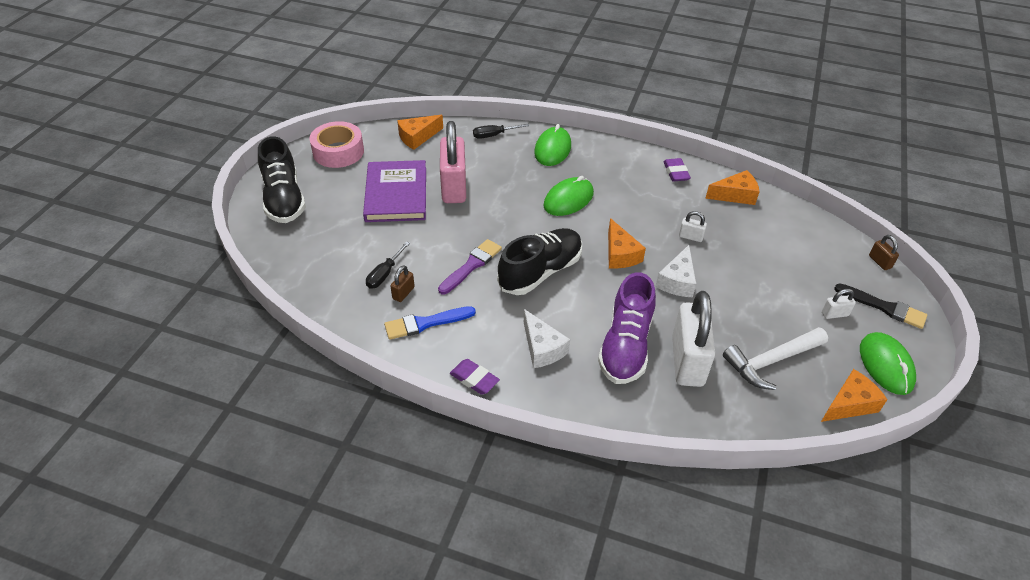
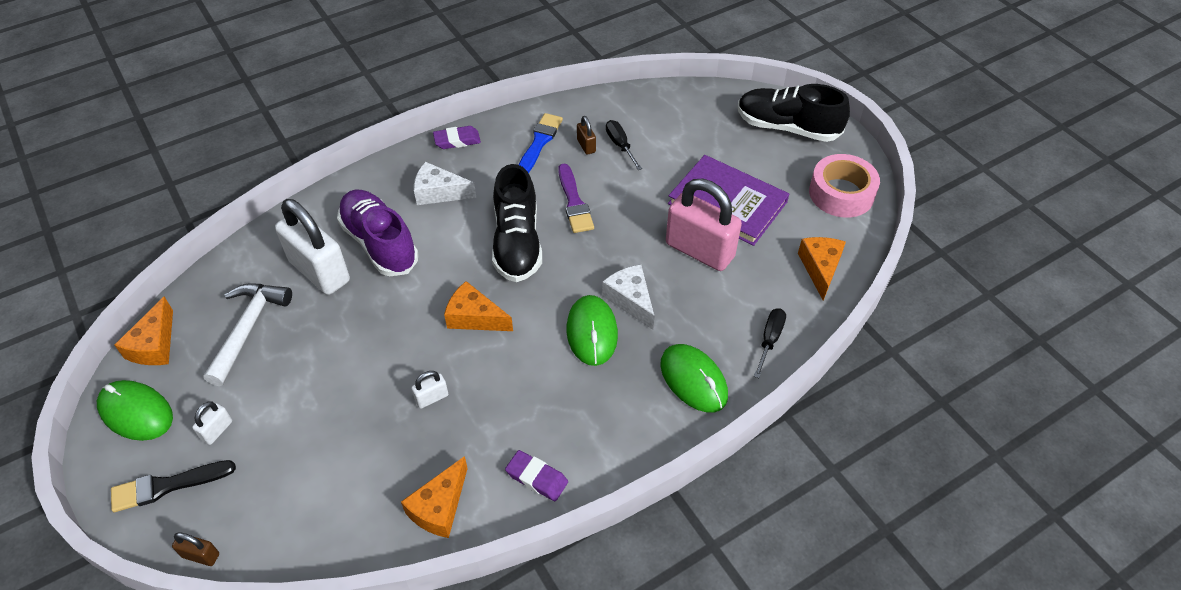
camera: 130 degrees right, 5 degrees up
white cheese [655,245,696,297] -> white cheese moved to [602,265,654,330]

